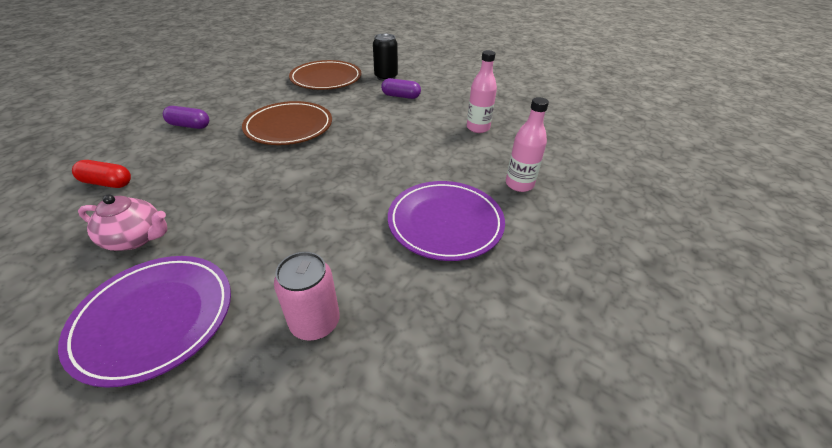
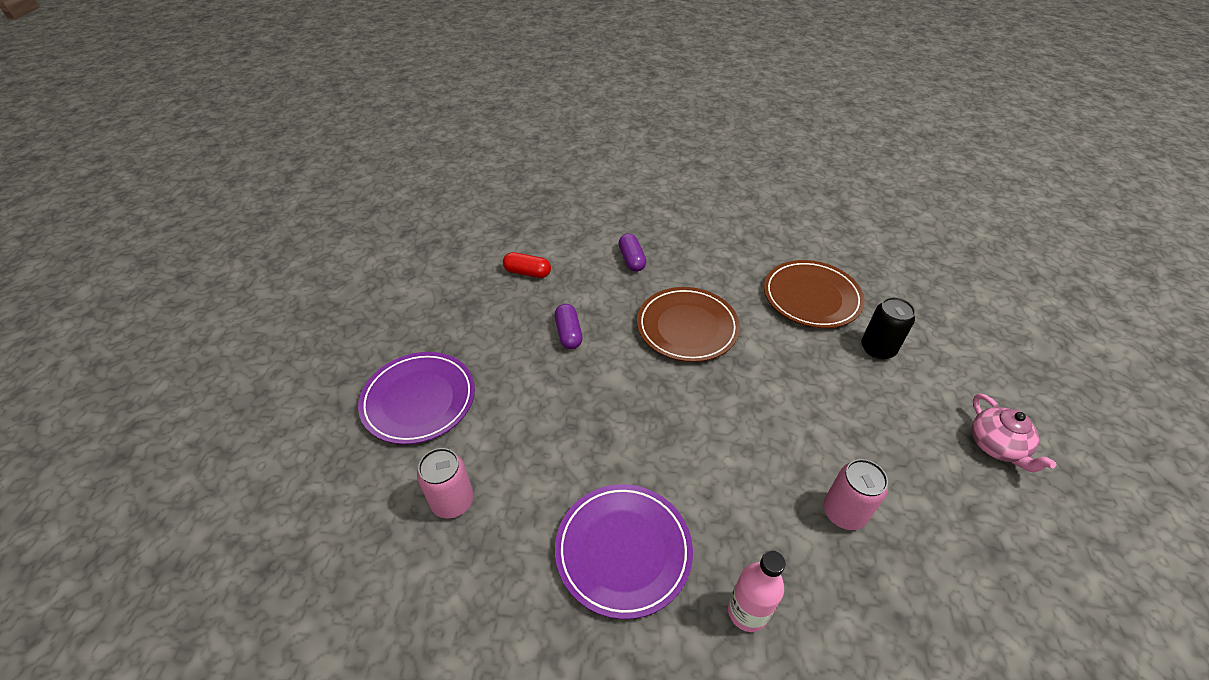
camera: 65 degrees right, 5 degrees up
red capsule [72,160,131,188] -> red capsule turned 60 degrees counterclockwise [503,252,551,278]
pink teapot [78,195,167,251] -> pink teapot moved to [972,394,1056,472]
purple capsule [381,78,421,99] -> purple capsule moved to [555,304,583,349]
pink bottle [467,50,497,133] -> pink can [823,459,888,530]

